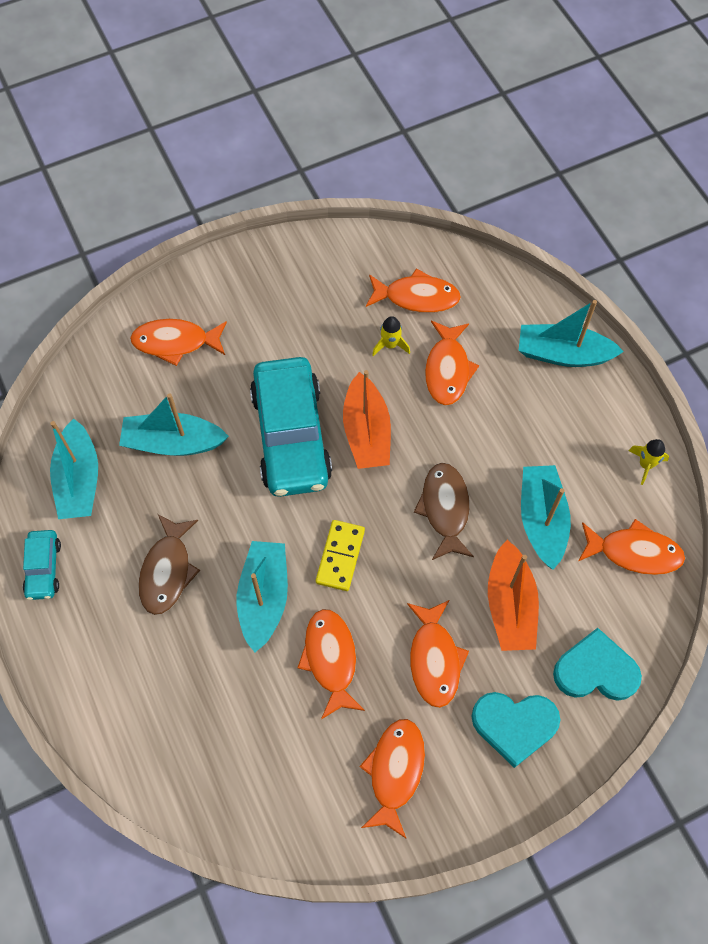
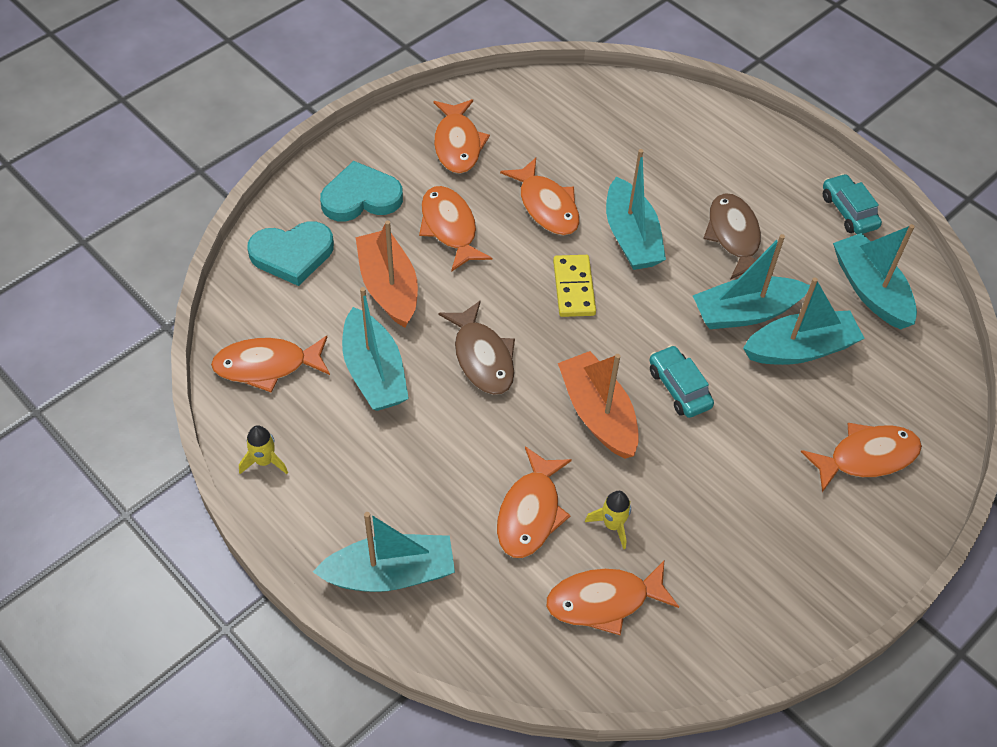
camera: 160 degrees right, 10 degrees down
turquoise car [250,357,332,497] -> turquoise car [649,345,714,418], size x0.47
orange fish [425,321,479,405] -> orange fish turned 150 degrees counterclockwise [497,447,572,558]
none -> turquoise boat [692,234,810,329]

